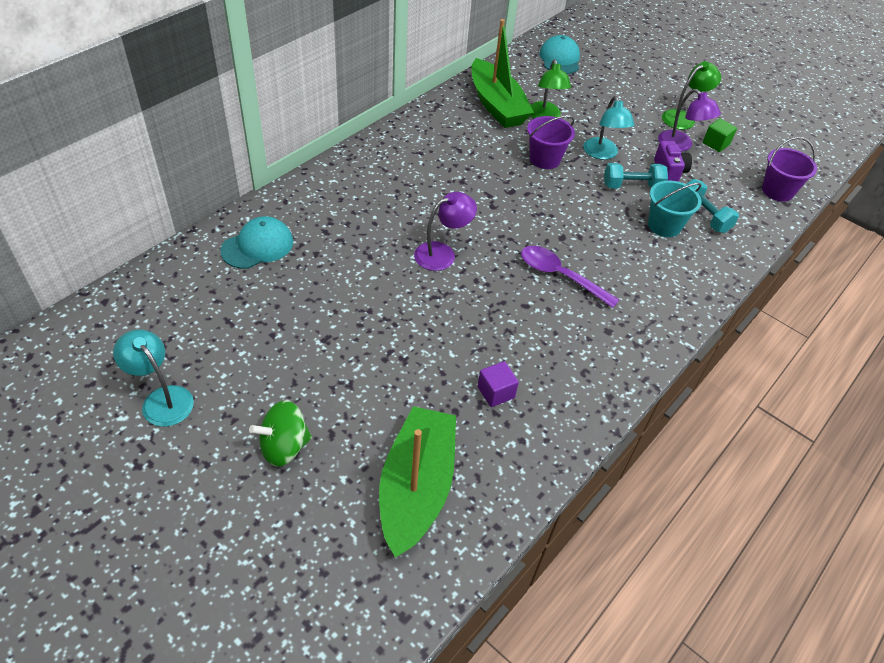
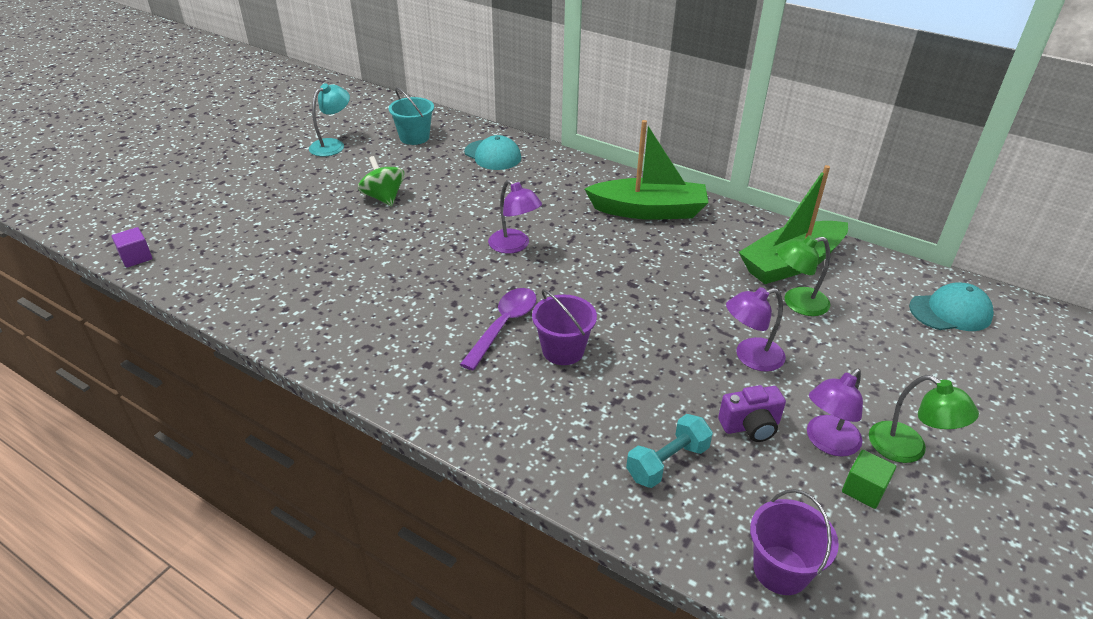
camera: 85 degrees right, 10 degrees down
green spinning top [249,400,312,467] -> green spinning top moved to [358,156,405,206]
green boat [379,406,456,558] -> green boat moved to [585,120,709,220]
purple cube [478,361,519,407] -> purple cube moved to [112,227,152,268]
purple bucket [527,115,575,169] -> purple bucket moved to [532,289,597,365]
turquoise lamp [583,96,635,160] -> purple lamp [726,287,786,371]
turquoise dumbbell [604,163,668,188] -> none
turquoise bucket [648,180,702,237] -> turquoise bucket moved to [389,87,434,145]

